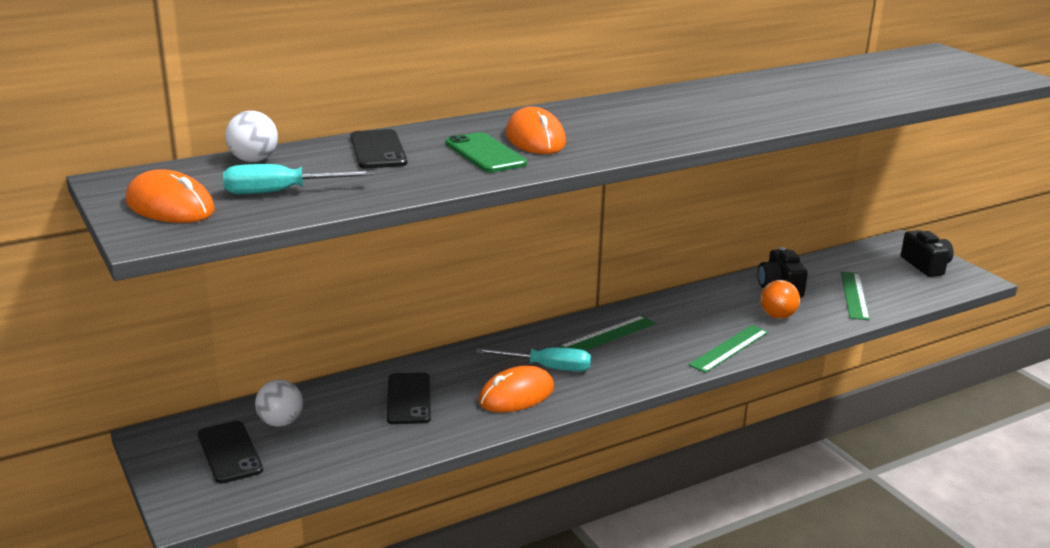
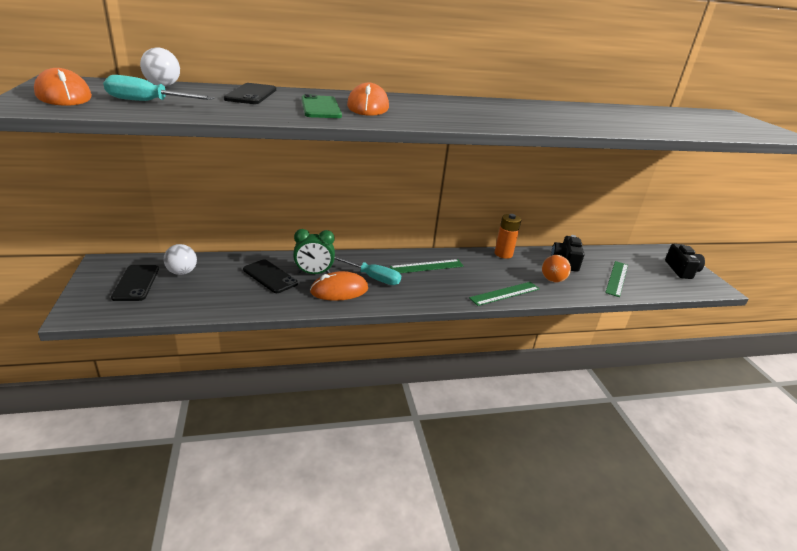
camera: 15 degrees right, 5 degrees up
black phone [387,372,431,424] -> black phone turned 60 degrees counterclockwise [243,259,298,293]
none -> green clock [293,229,335,274]
none -> orange battery [495,214,521,259]

